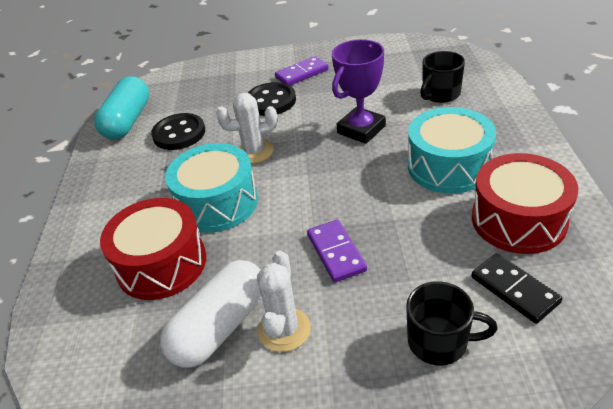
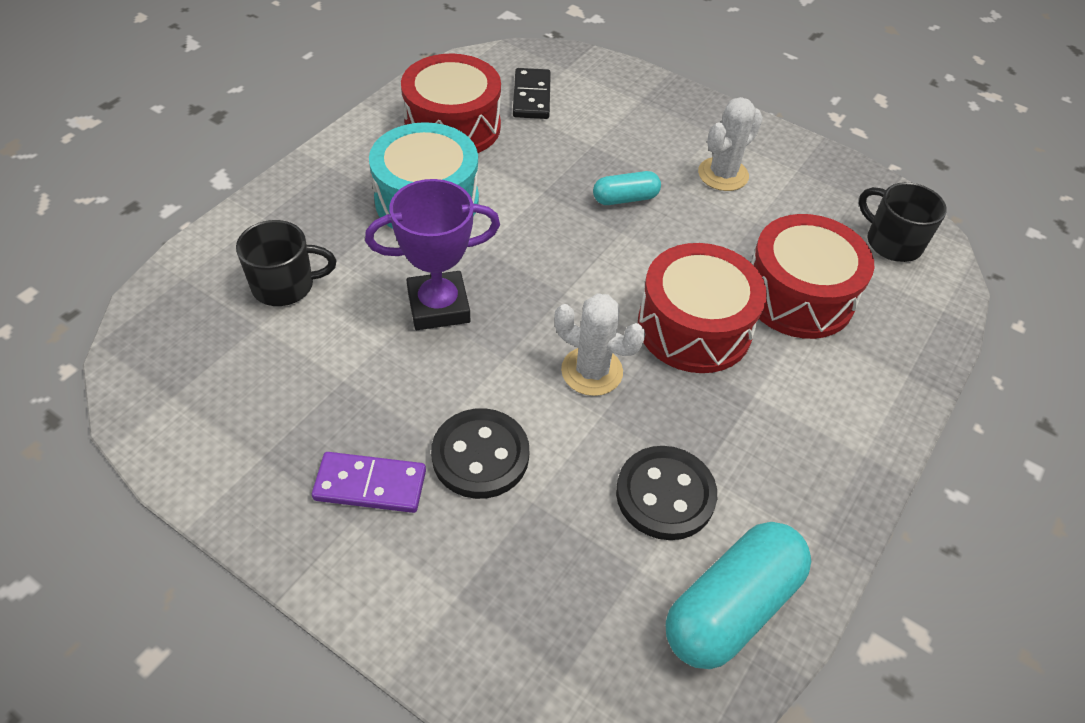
camera: 150 degrees left, 10 degrees up
white capsule [160,260,262,368] -> none
turquoise drum [165,143,258,233] -> red drum [638,243,767,373]
purple domino [307,220,367,282] -> turquoise capsule [593,171,661,205]
black mug [406,281,498,365] -> black mug moved to [859,182,947,262]

